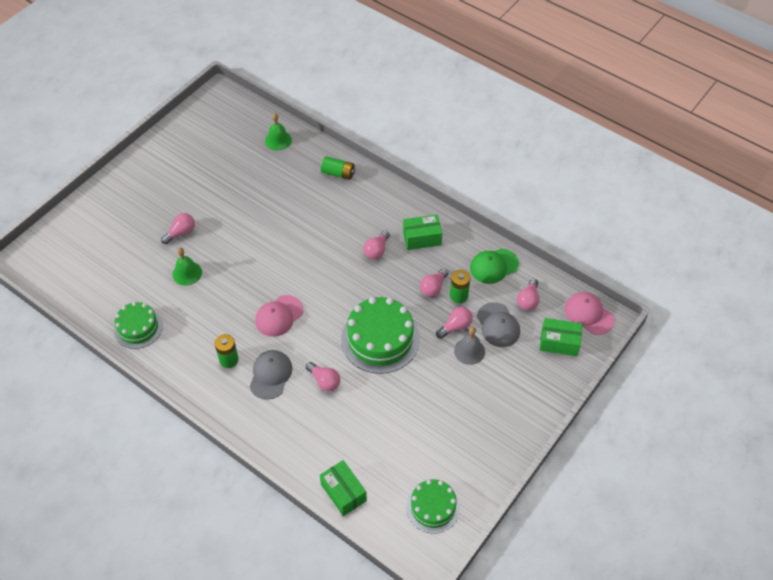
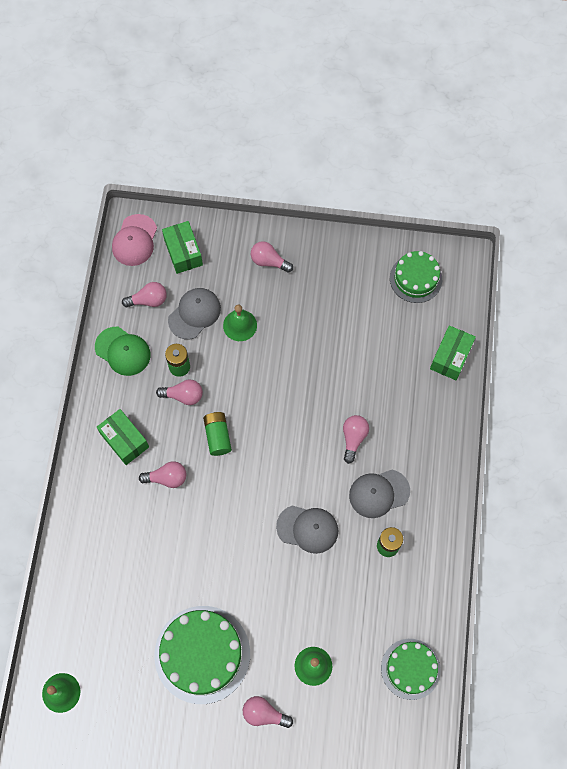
camera: 120 degrees left, 15 degrees up
pink cap [255,295,304,337] -> grey cap [276,505,338,554]
green battery [321,156,355,180] -> green battery moved to [203,412,232,456]
green cake [341,297,420,374] -> green cake moved to [154,606,250,704]
pink light bulb [436,307,473,339] -> pink light bulb moved to [251,241,293,273]
grey bell [454,327,485,365] -> green bell [223,304,257,341]

